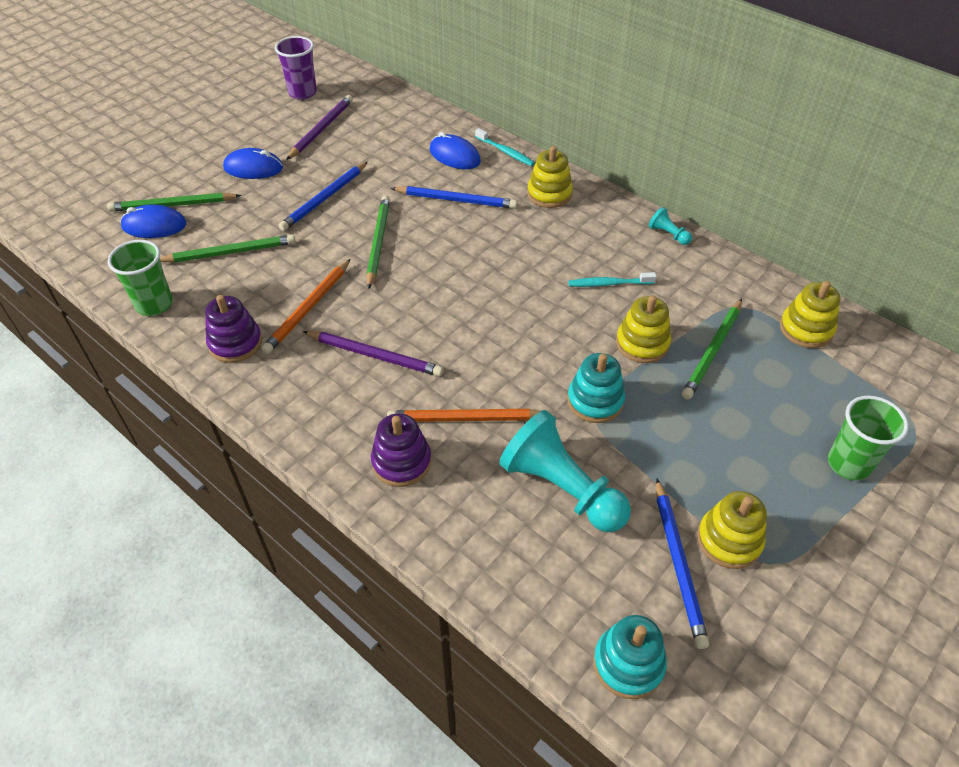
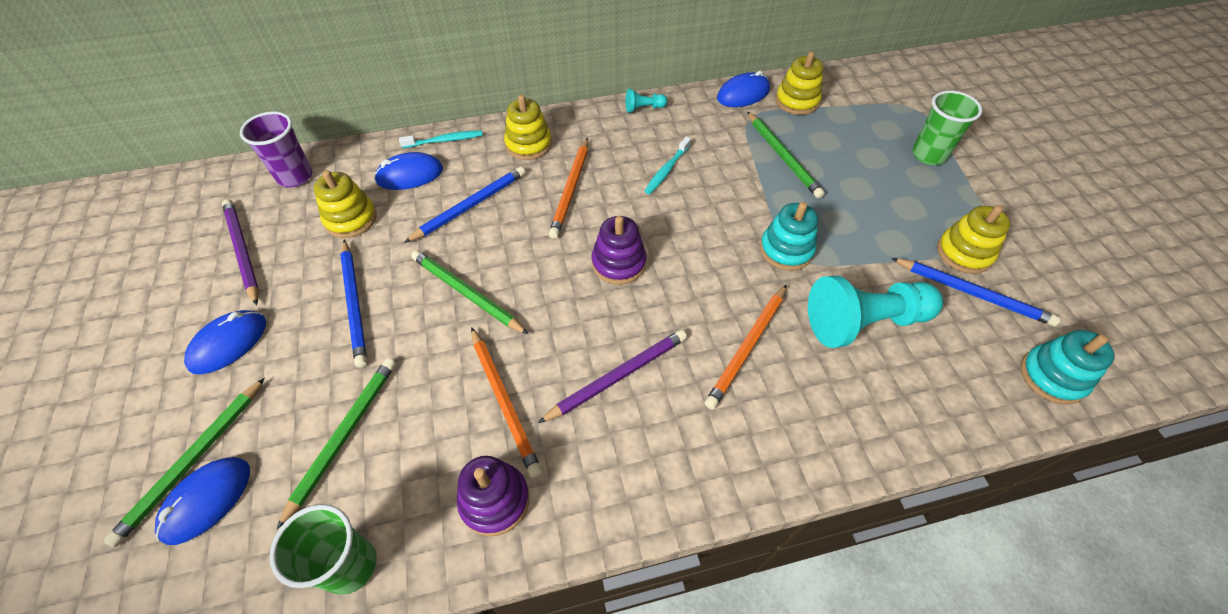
camera: 55 degrees left, 5 degrees up
purple cup [275,36,317,100] -> purple cup moved to [240,111,312,187]
purple stacking toy [371,413,432,487] -> purple stacking toy moved to [592,216,646,285]
yellow stacking toy [616,295,671,363] -> yellow stacking toy moved to [314,170,377,238]
none -> orange pencil [549,138,588,239]
none -> blue mouse [717,71,770,107]

